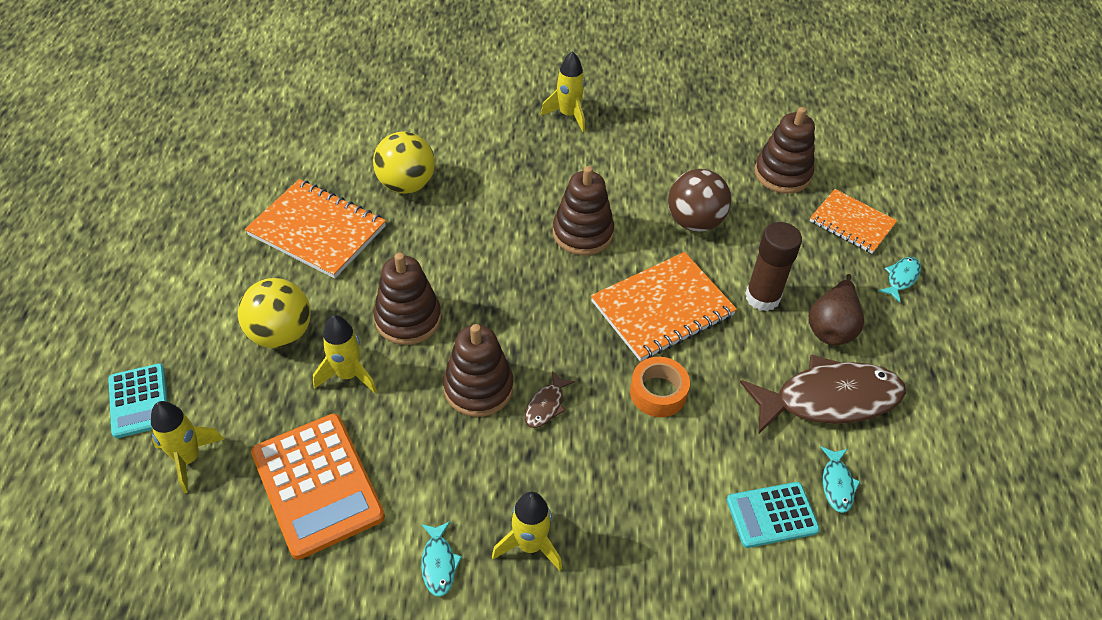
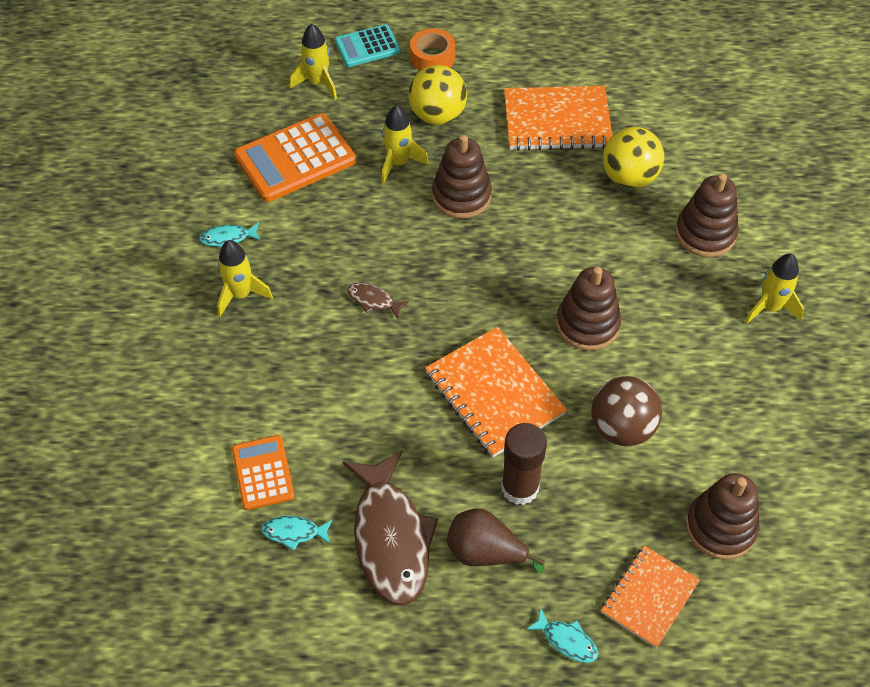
camera: 90 degrees right, 5 degrees up
orange notebook [245,179,386,279] -> orange notebook turned 60 degrees clockwise [504,86,612,151]
brown stacking toy [443,324,513,417] -> brown stacking toy moved to [675,173,739,257]
orange tape [630,357,690,417] -> orange tape moved to [410,28,455,71]
turquoise calculator [727,482,820,548] -> orange calculator [232,435,295,510]

